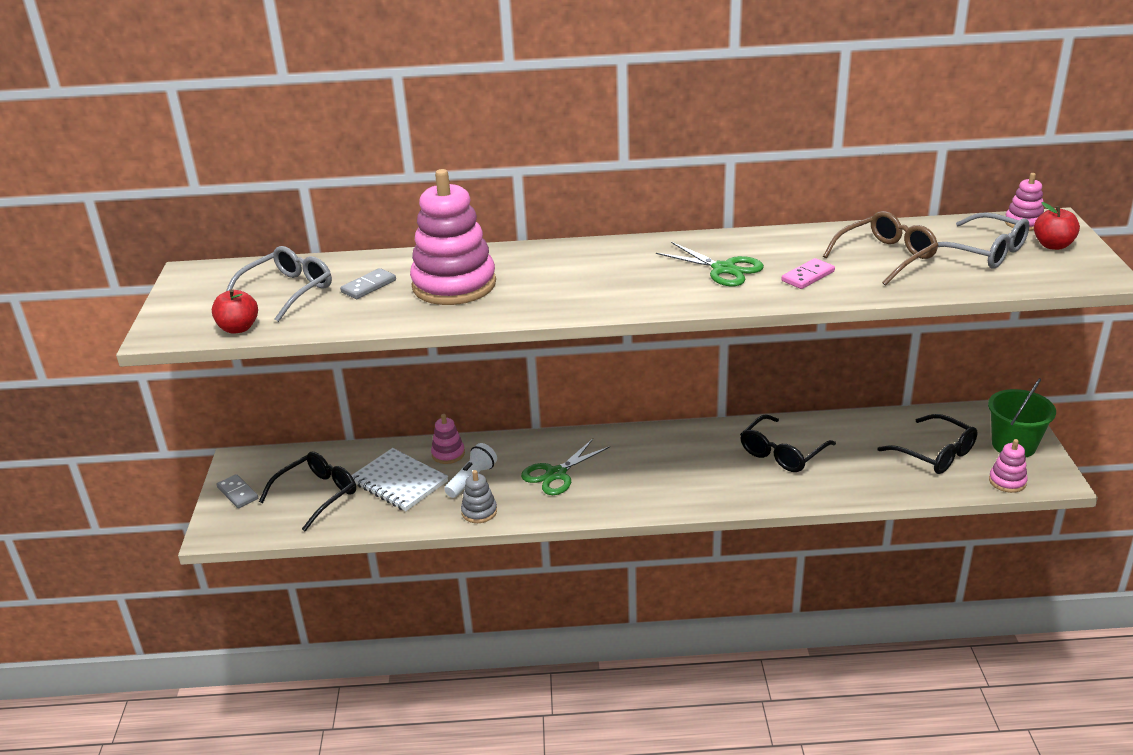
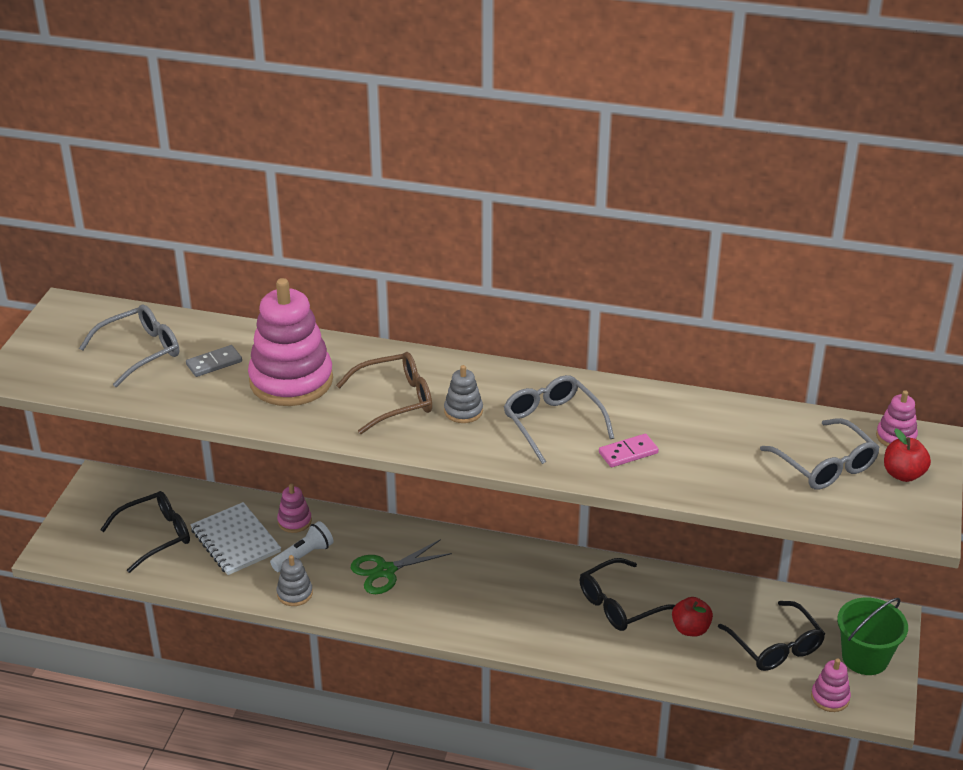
camera: 15 degrees right, 5 degrees up
red apple [212,289,258,333] -> red apple moved to [672,597,713,636]
grey domino [216,474,258,508] -> none
green scissors [656,242,764,287] -> grey glasses [504,375,614,464]
brown glasses [823,211,938,286] -> brown glasses moved to [336,352,432,434]
none -> grey stacking toy [444,365,483,423]

